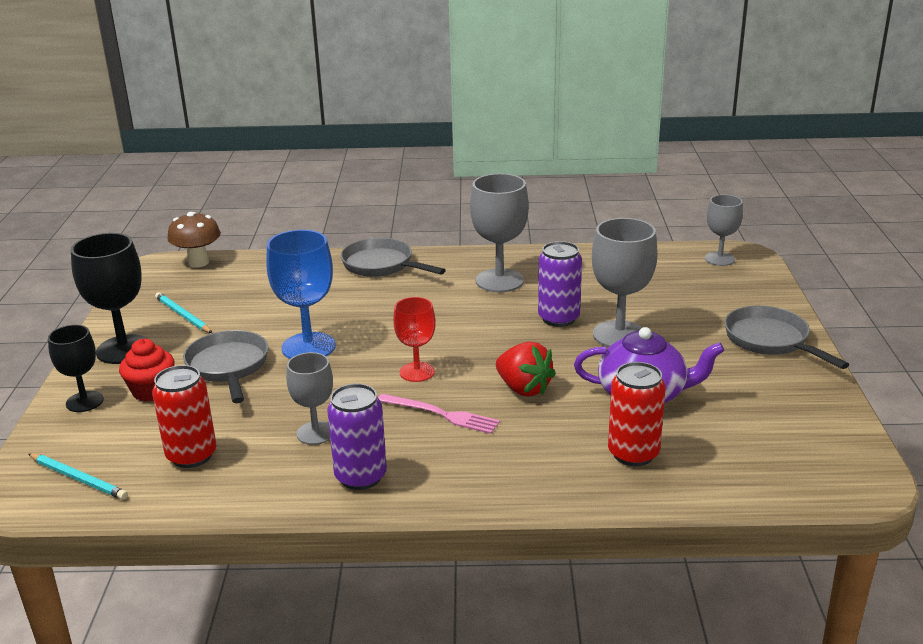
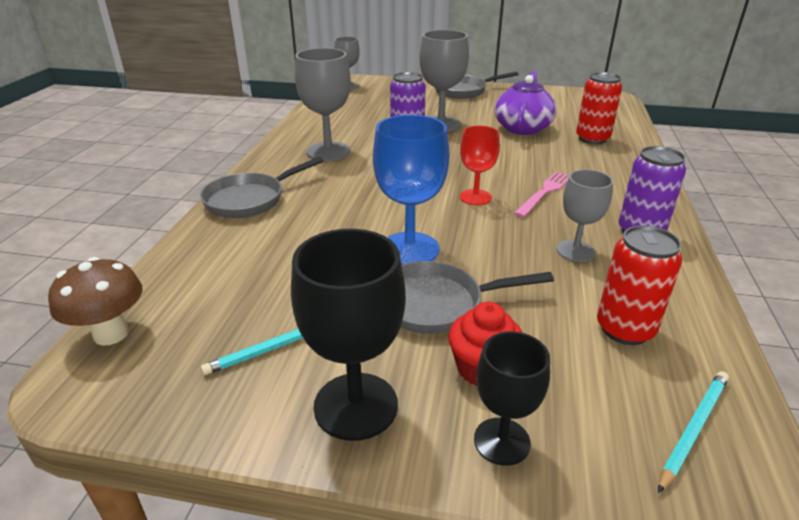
camera: 80 degrees left, 5 degrees up
red strawberry [496,342,556,397] -> none

